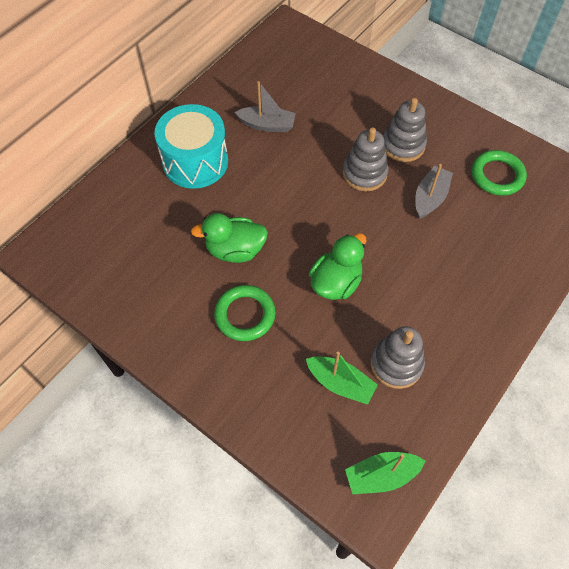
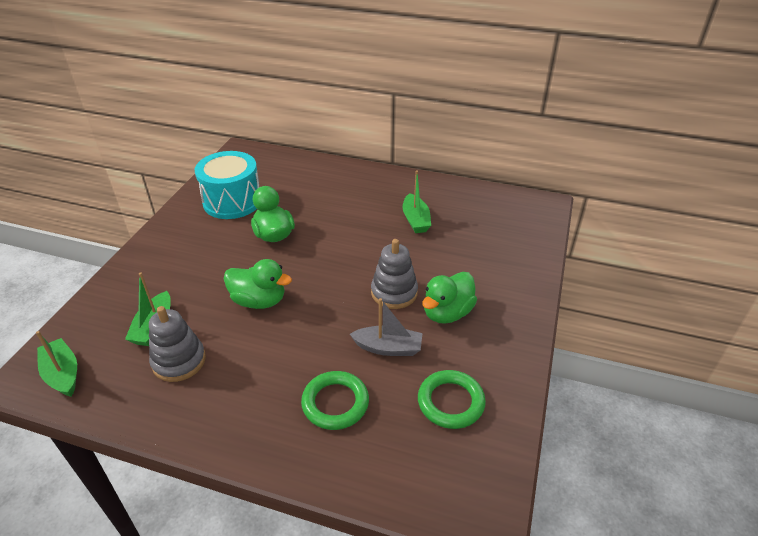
camera: 70 degrees right, 20 degrees down
turquoise drum [155,104,228,189] -> turquoise drum moved to [195,151,259,219]
green ring [214,285,275,341] -> green ring moved to [301,371,369,430]
grey boat [235,81,296,132] -> green boat [403,171,431,233]
grey stacking toy [383,98,427,162] -> green duck [422,272,477,324]

